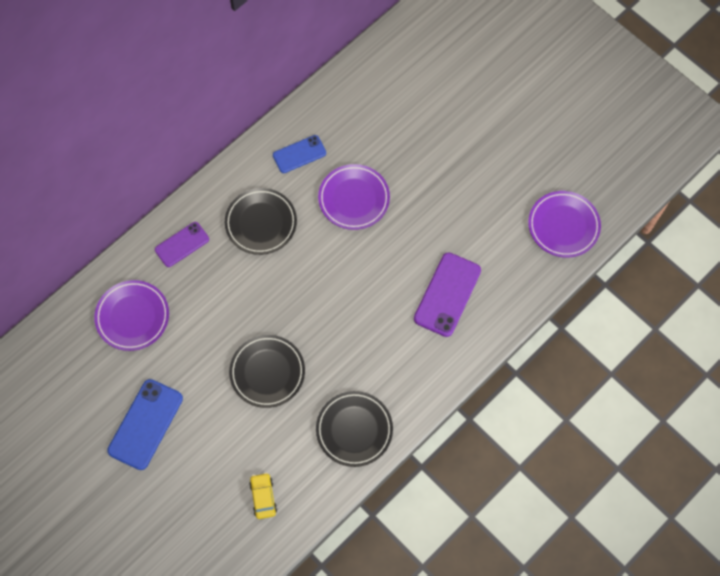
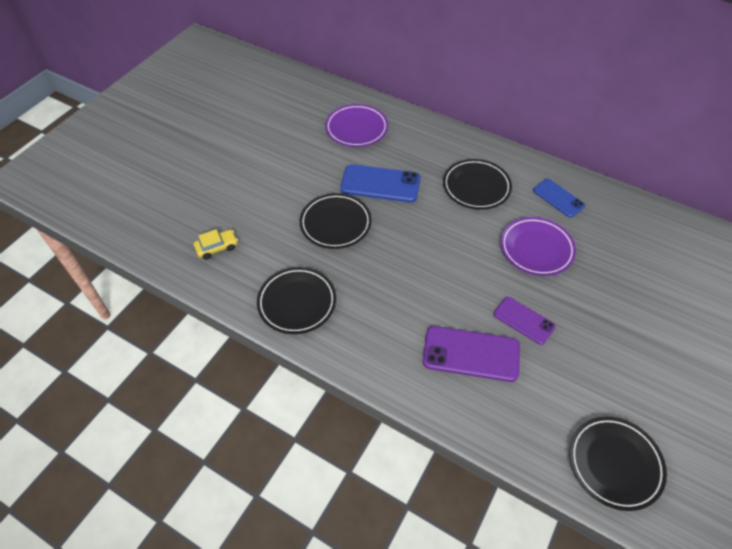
camera: 75 degrees right, 15 degrees down
blue phone [107,379,183,470] -> blue phone moved to [340,164,421,202]
purple phone [155,222,209,267] -> purple phone moved to [494,297,555,345]
purple plate [528,191,601,258] -> black plate [569,416,667,511]

